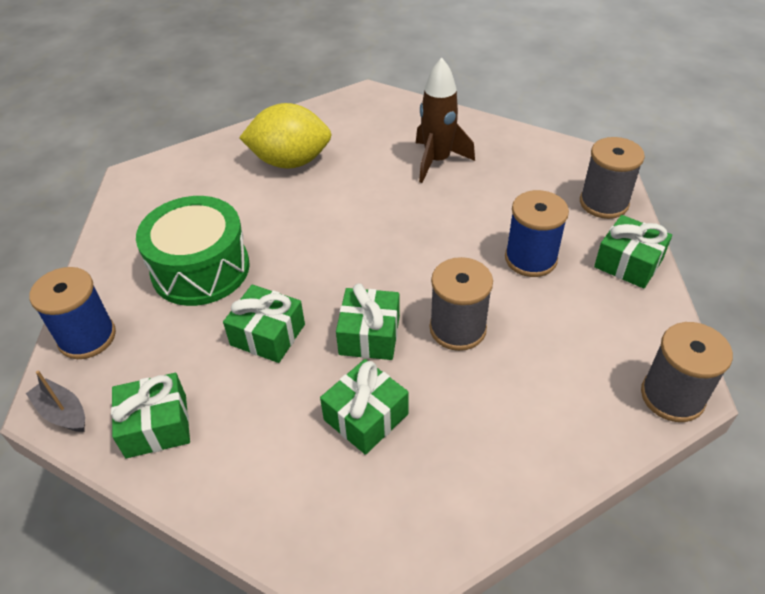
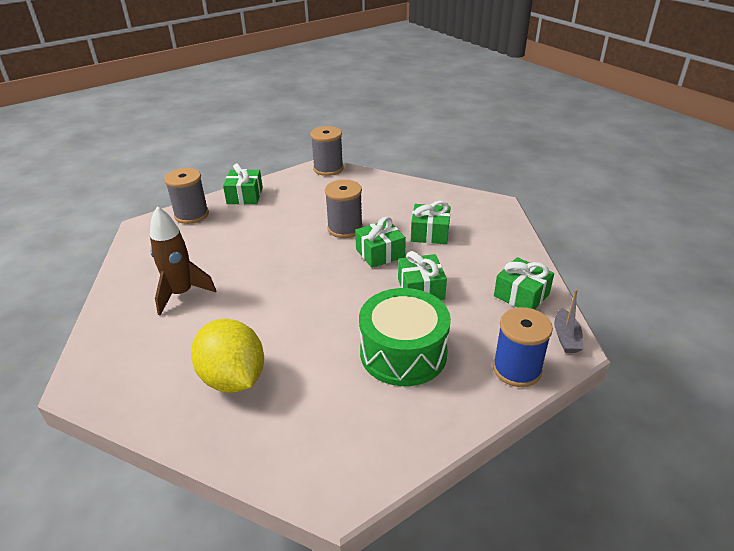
camera: 125 degrees left, 10 degrees down
blue spool [505,190,569,277] -> none

